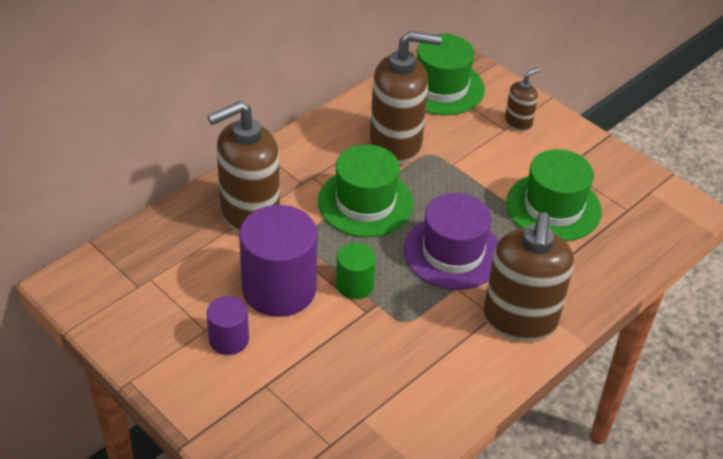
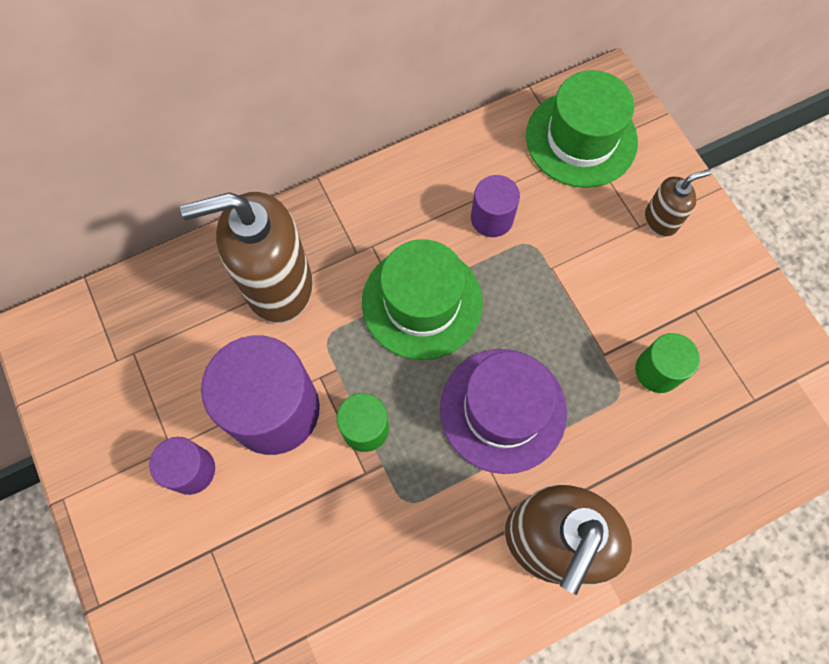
camera: 20 degrees right, 25 degrees up
brown soap dispenser [370,31,442,164] -> purple cylinder [471,175,520,237]
green hat [506,149,602,241] -> green cylinder [635,333,700,393]

